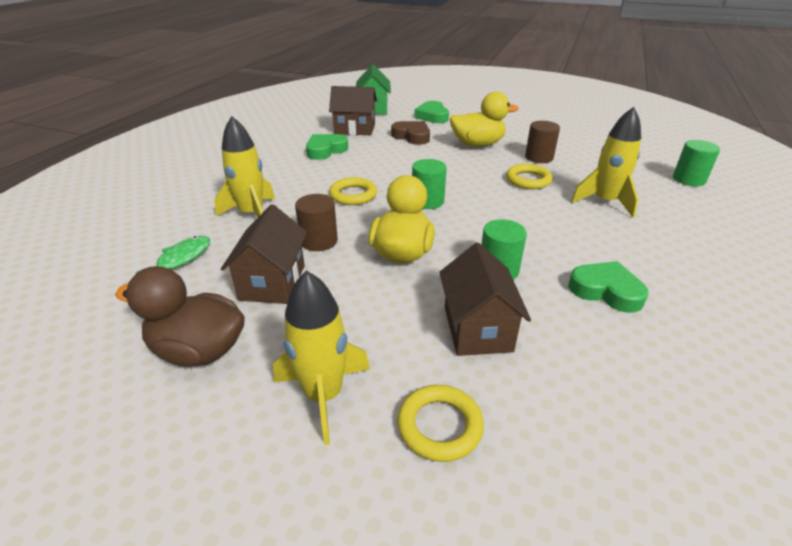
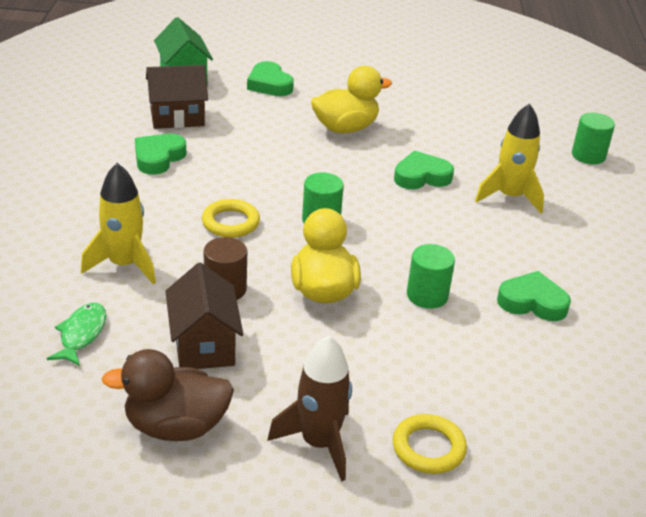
camera: 20 degrees left, 0 degrees up
yellow rocket [273,271,370,445] -> brown rocket [267,335,352,482]
brown heart [391,121,430,145] -> none
brown house [439,243,531,356] -> none
yellow ring [506,164,553,189] -> green heart [394,151,454,189]
brown cylinder [525,121,560,163] -> none

